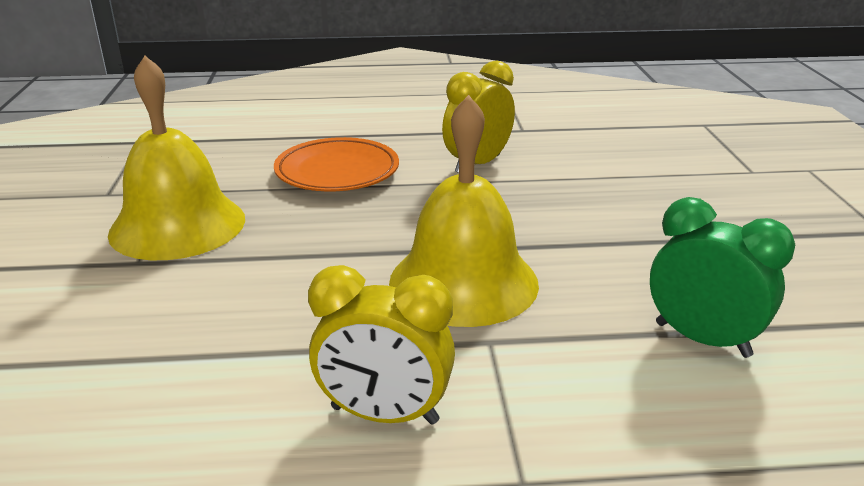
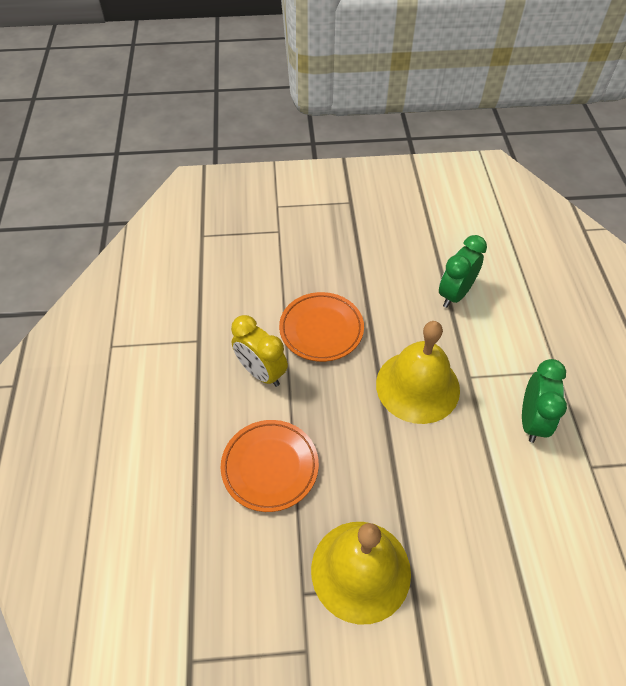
camera: 90 degrees left, 25 degrees up
yellow clock [308,265,455,425] -> green clock [522,359,567,443]
none -> orange plate [279,292,364,362]

